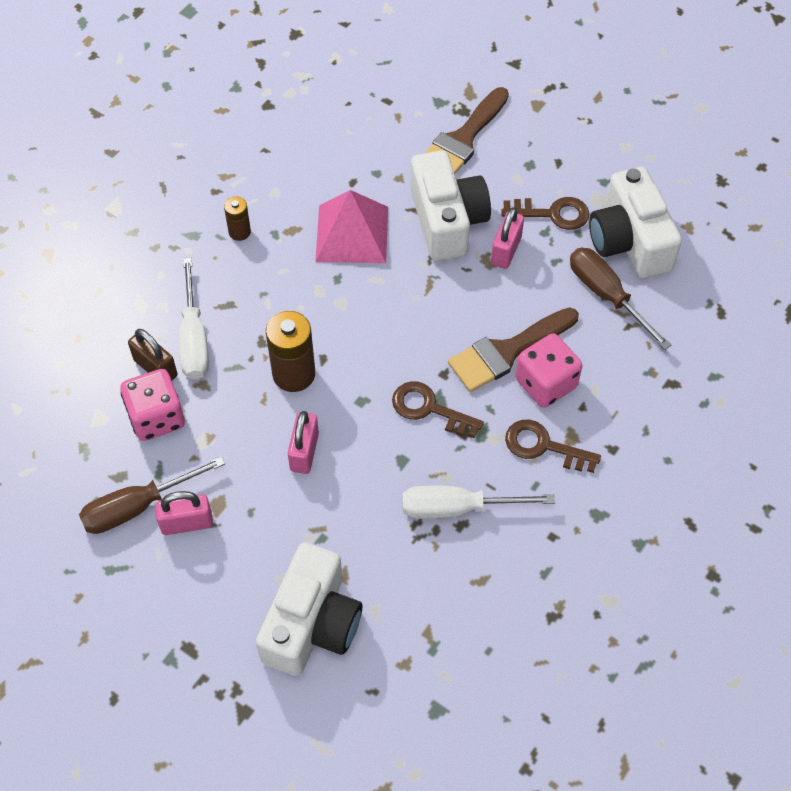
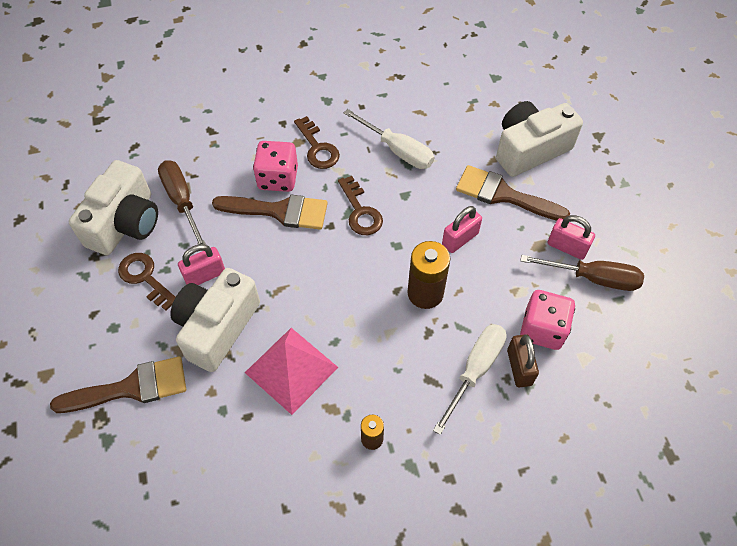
camera: 140 degrees left, 0 degrees up
brown screwdriver [570,248,671,350] -> brown screwdriver turned 150 degrees clockwise [158,160,206,245]
none -> brown brush [456,165,570,221]

